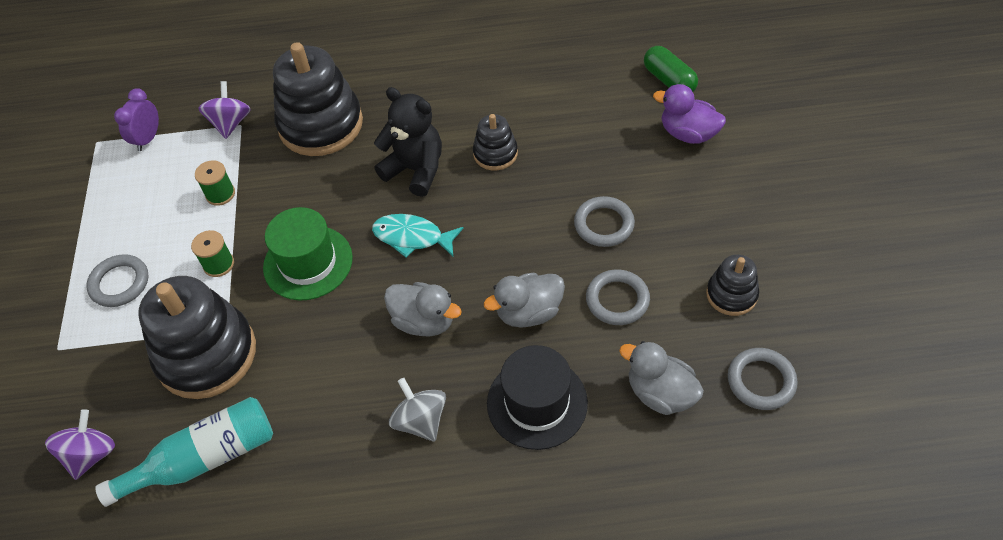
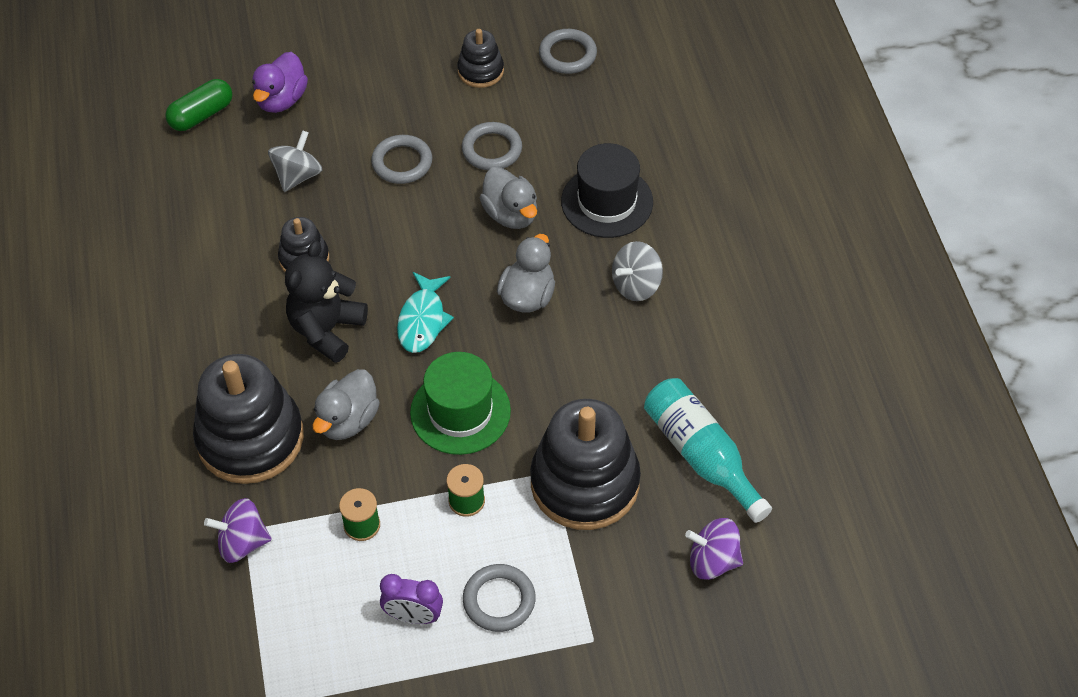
camera: 100 degrees left, 0 degrees up
purple clock [114,88,159,151] -> purple clock moved to [380,574,443,624]
grey duck [619,341,704,415] -> grey duck moved to [312,369,380,440]
none -> grey spinning top [268,130,322,192]

